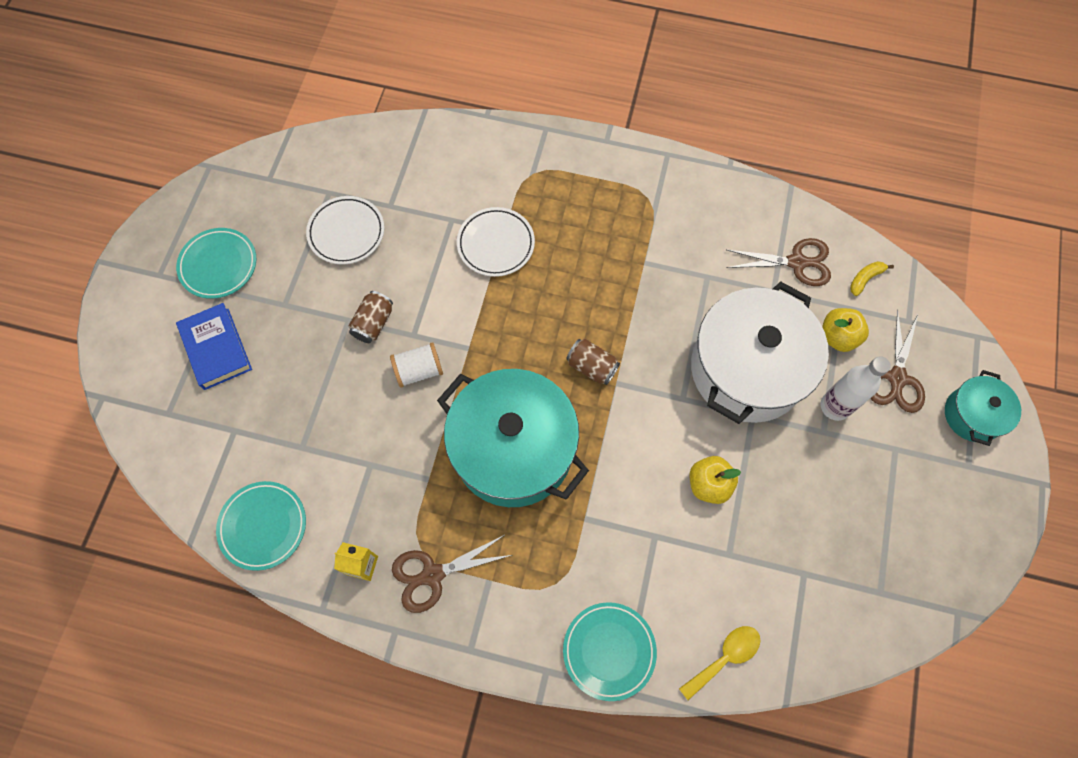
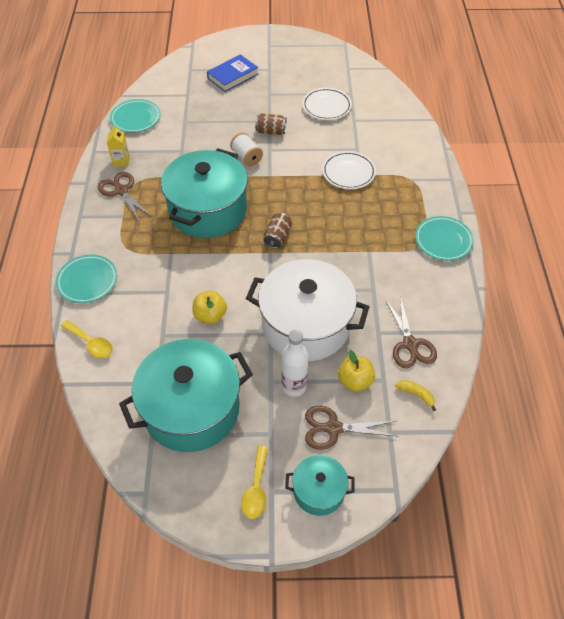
camera: 75 degrees right, 15 degrees down
turquoise plate [176,228,256,299] -> turquoise plate moved to [415,216,474,261]
none -> turquoise pot [119,339,253,452]
none -> yellow spoon [241,446,268,519]

